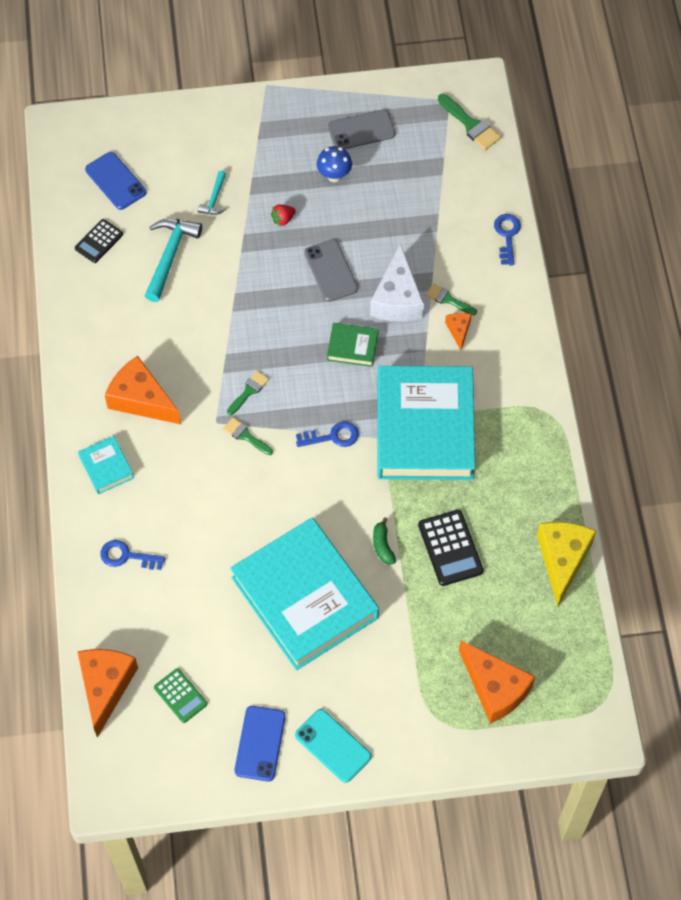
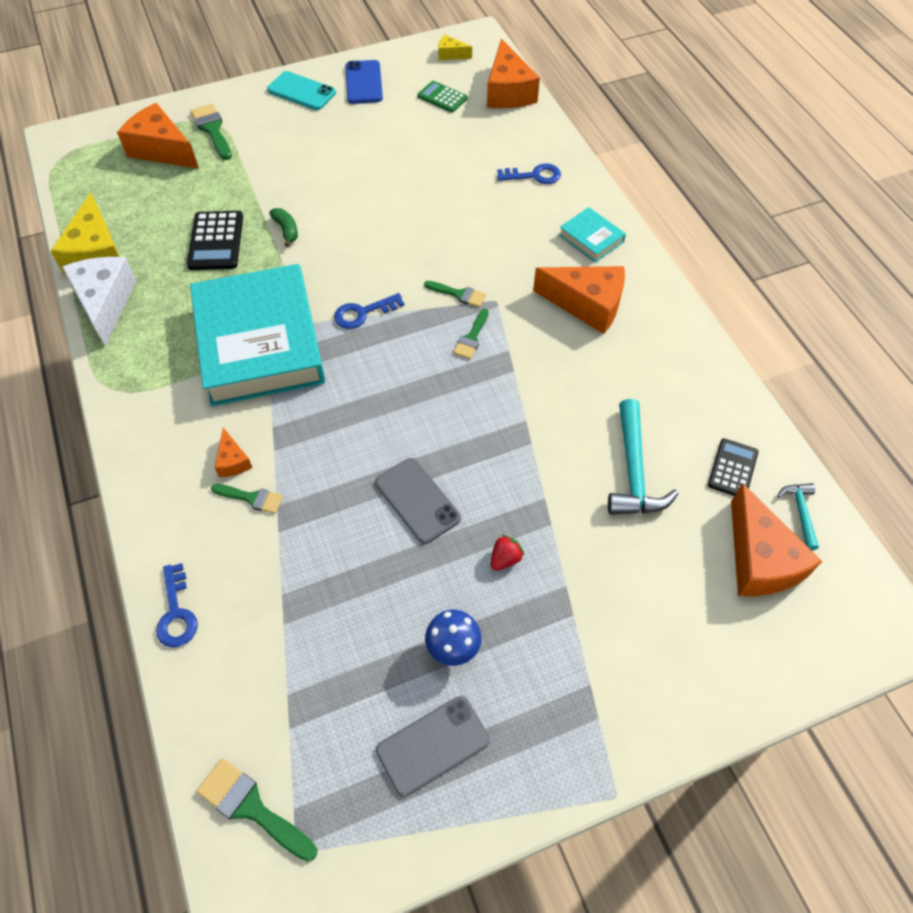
camera: 165 degrees right, 5 degrees down
blue phone [85,152,146,210] -> orange cheese [731,483,822,596]
turquoise hammer [198,171,226,215] -> turquoise hammer moved to [777,483,819,550]
turquoise book [230,518,379,670] -> none
green book [327,323,379,367] -> none
white cheese [370,244,424,321] -> white cheese moved to [62,257,137,346]
black calculator [418,510,483,586] -> black calculator turned 150 degrees counterclockwise [187,211,243,270]
none -> green brush [190,104,232,160]
none -> yellow cheese [438,35,472,60]

